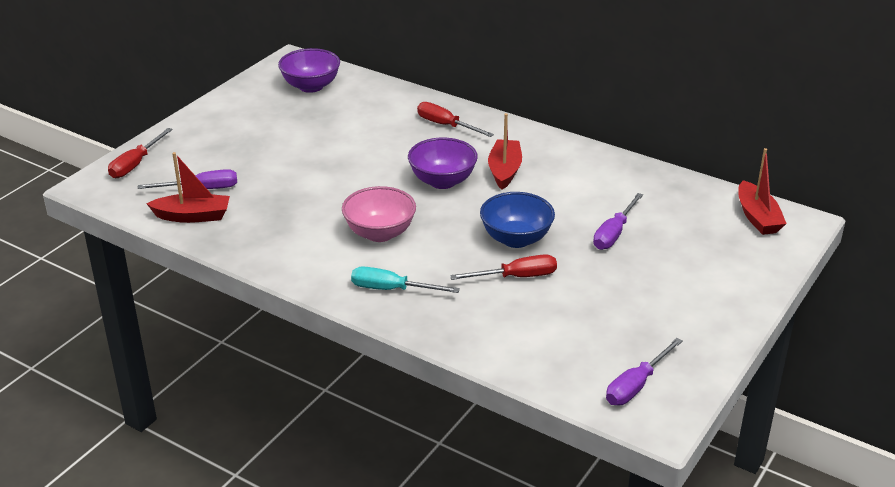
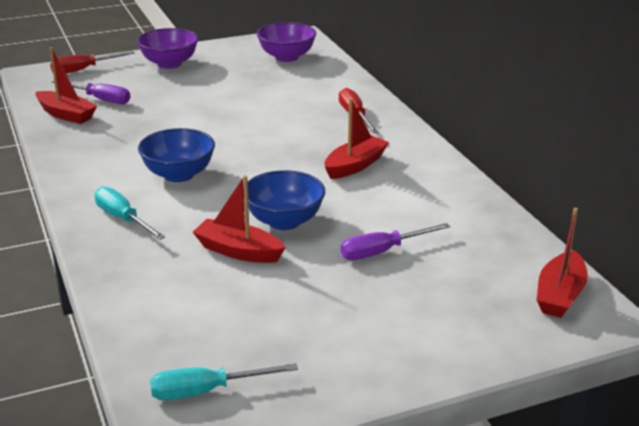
camera: 35 degrees right, 5 degrees down
pink bowl [342,186,416,242] -> blue bowl [138,128,215,182]
purple bowl [408,138,478,189] -> purple bowl moved to [137,28,198,69]
red screwdriver [450,254,557,280] -> red boat [193,175,286,263]
purple screwdriver [606,338,683,405] -> turquoise screwdriver [150,363,298,400]

